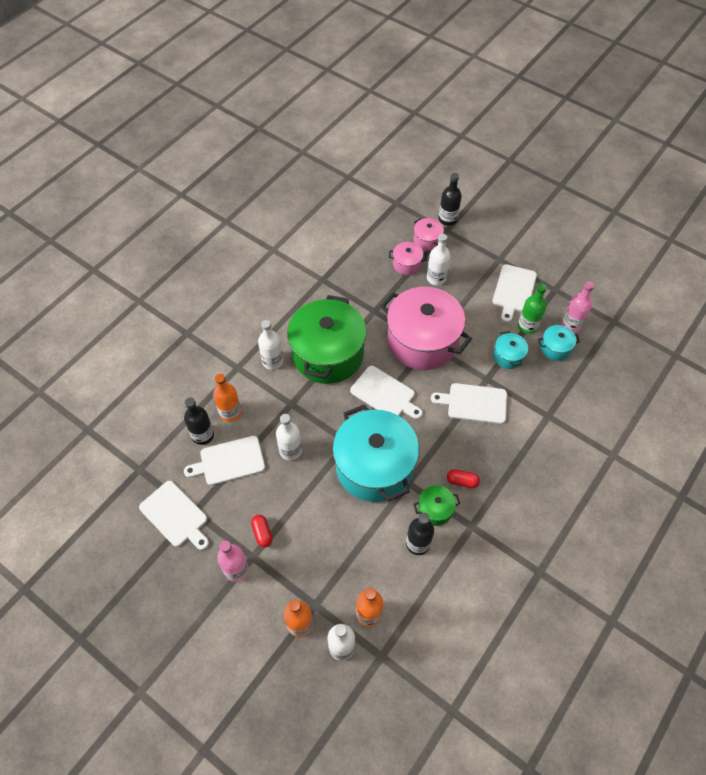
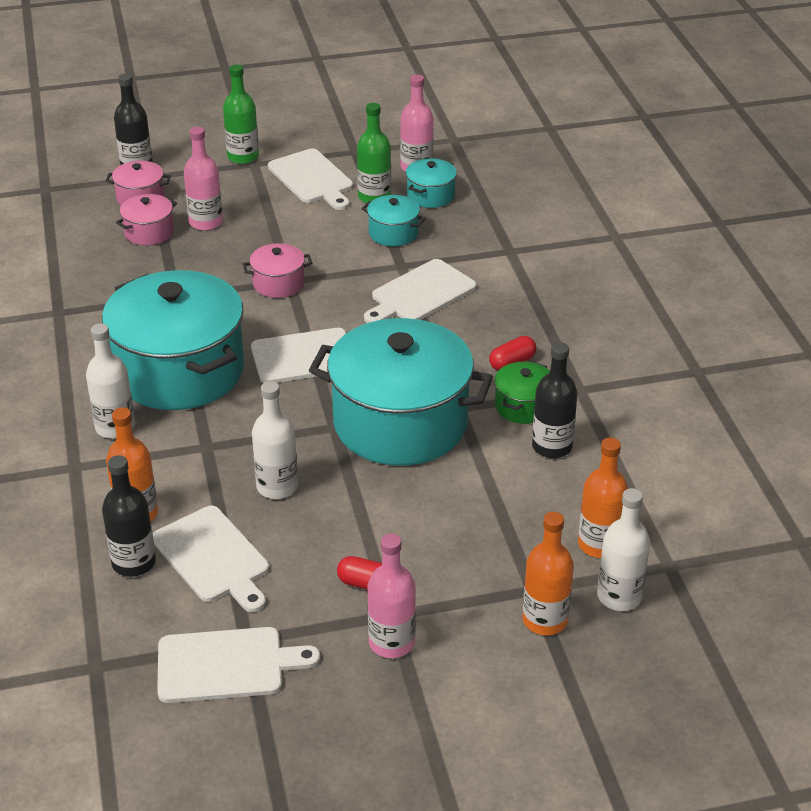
camera: 50 degrees left, 20 degrees down
white cutting board [184,436,265,485] -> white cutting board turned 60 degrees counterclockwise [153,506,269,612]
green pot [287,295,367,384] -> turquoise pot [102,270,244,410]
pink pot [380,287,472,370] -> pink pot [243,243,312,298], size x0.43
white bottle [427,233,450,285] -> pink bottle [184,127,223,231]
none -> green bottle [223,64,259,164]

